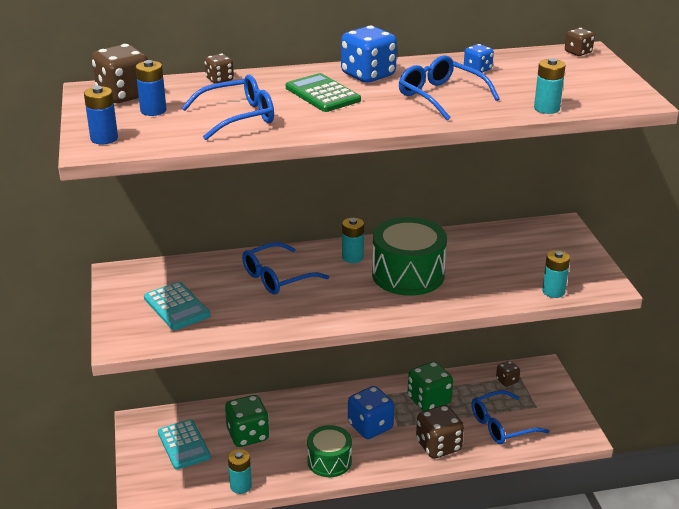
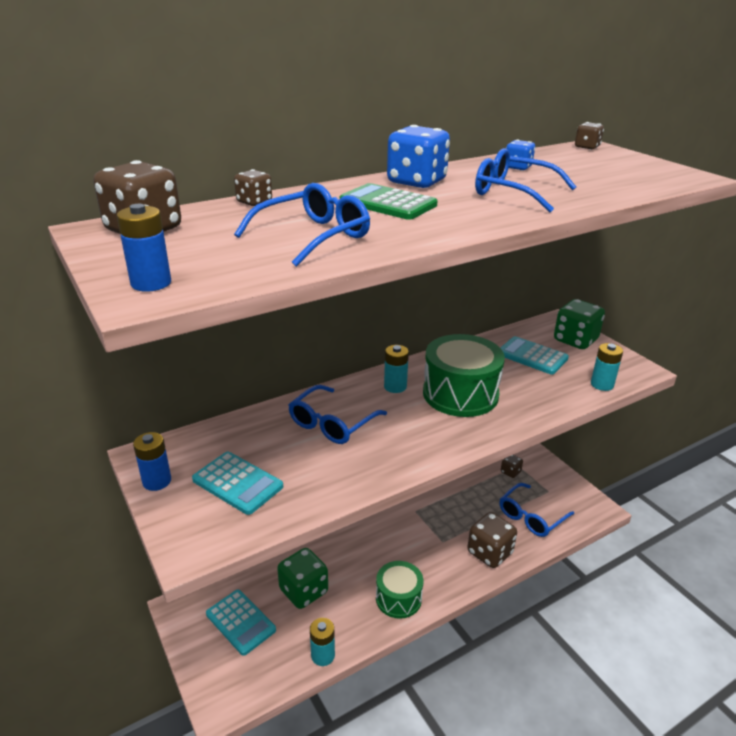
camera: 20 degrees left, 0 degrees up
blue battery [135,60,166,116] -> blue battery moved to [133,432,171,491]
blue dice [348,386,394,439] -> none
green dice [408,361,453,411] -> green dice moved to [554,299,605,349]
turquoise battery [534,58,565,114] -> none
none -> turquoise calculator [500,336,569,375]

